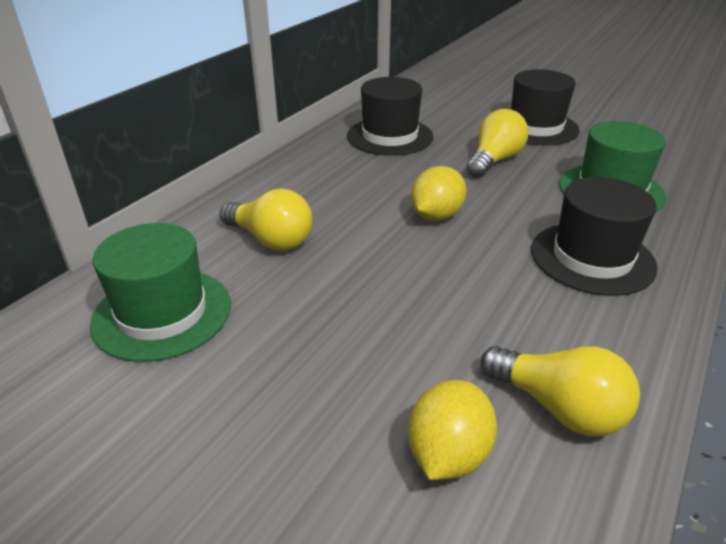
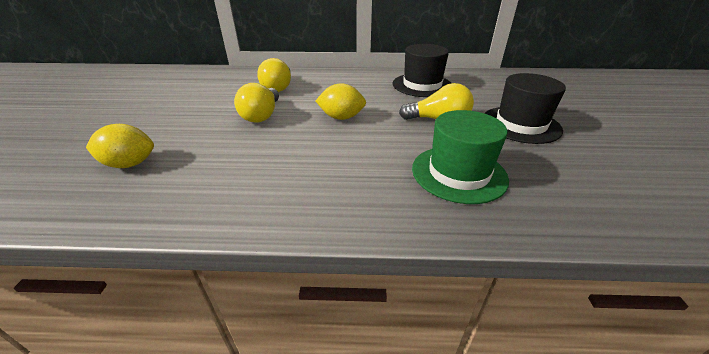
camera: 60 degrees right, 0 degrees up
green hat [90,223,231,362] -> none
yellow light bulb [480,346,640,436] -> yellow light bulb moved to [234,83,279,123]
black hat [531,177,658,296] -> none

